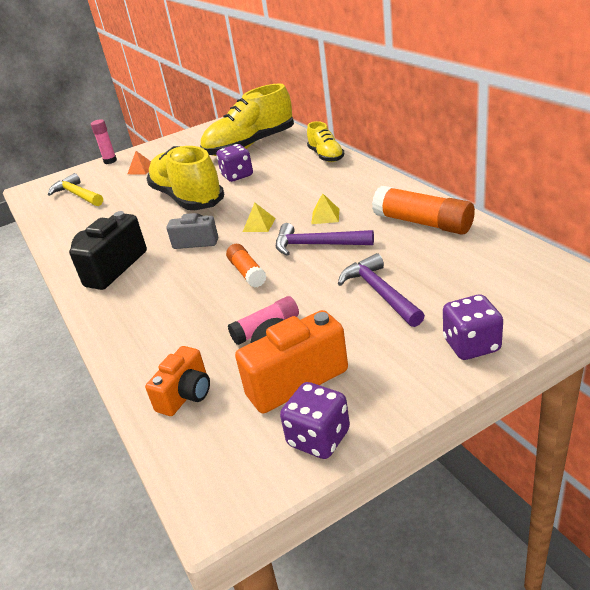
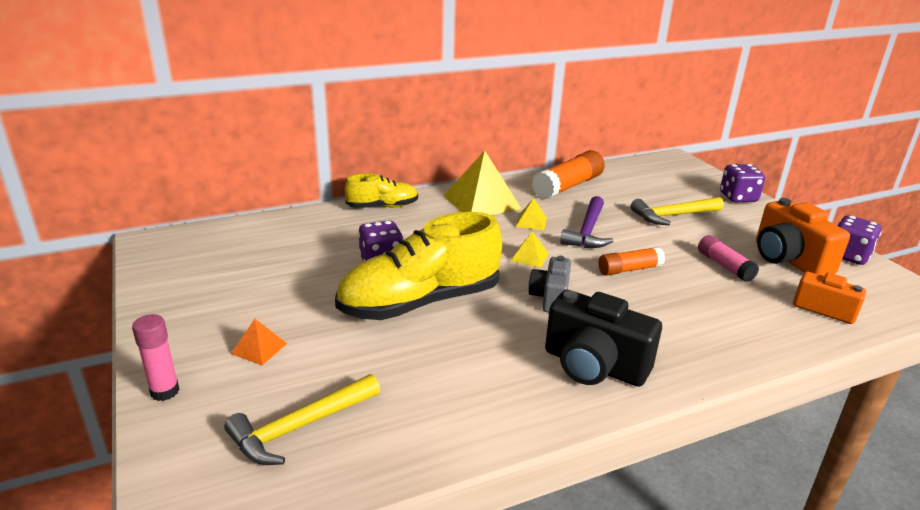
camera: 90 degrees left, 5 degrees down
yellow shoe [200,83,294,156] -> none
purple hammer [338,253,425,327] -> yellow hammer [631,197,724,225]
none -> yellow pyramid [444,150,521,215]

